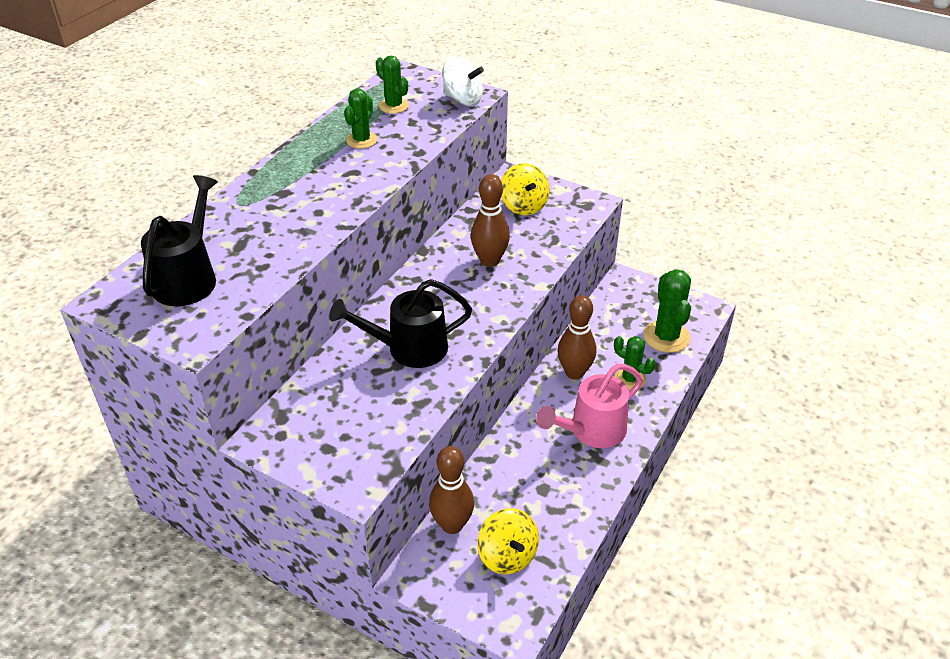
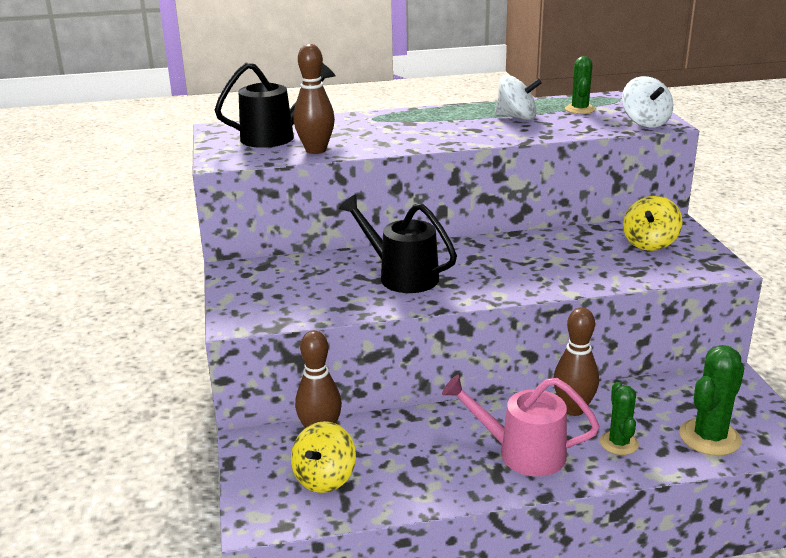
camera: 50 degrees right, 15 degrees down
green cactus [344,89,378,149] -> white spinning top [495,74,542,120]
brown bowling pin [471,174,510,267] -> brown bowling pin moved to [293,44,335,154]

